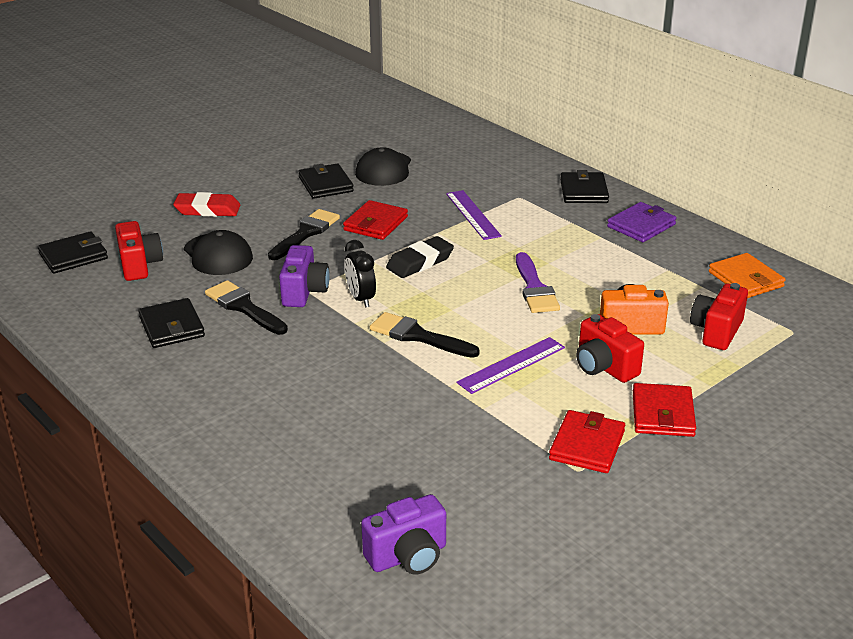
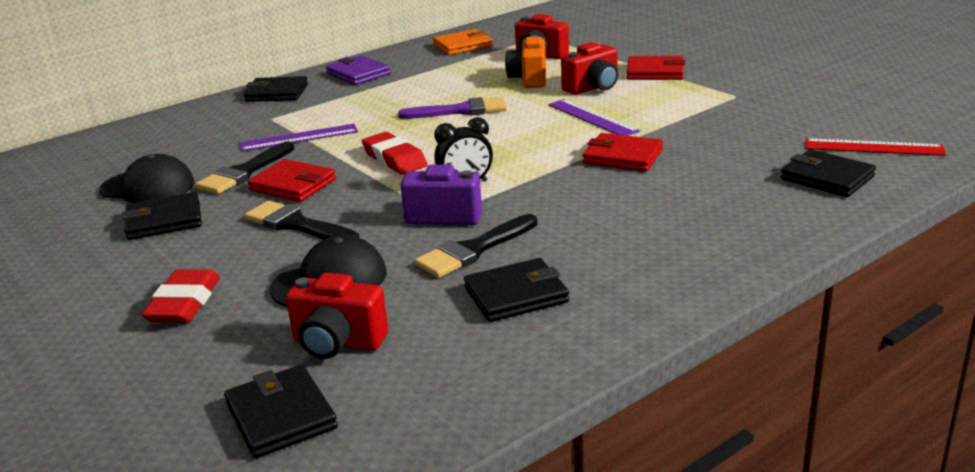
camera: 85 degrees left, 5 degrees down
red camera [115,221,163,281] -> red camera turned 150 degrees counterclockwise [286,273,388,359]
purple camera [361,494,446,575] -> red ruler [806,138,946,156]
black brush [370,312,480,358] -> black brush moved to [195,141,295,194]
black eraser [386,236,454,278] -> red eraser [362,132,428,175]
red wallet [549,410,625,473] -> red wallet moved to [583,133,663,172]
none -> black wallet [781,149,876,197]

